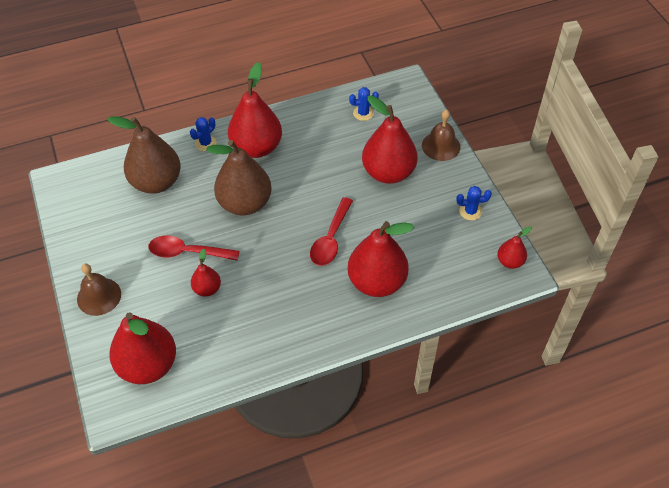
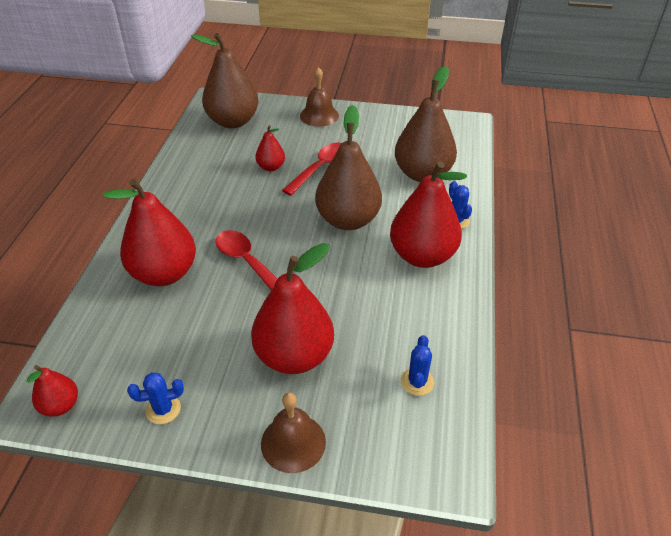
camera: 120 degrees right, 10 degrees down
red pear [109,312,176,384] -> brown pear [191,33,259,128]
blue cactus [456,186,492,220] -> blue cactus turned 45 degrees clockwise [127,372,184,424]

